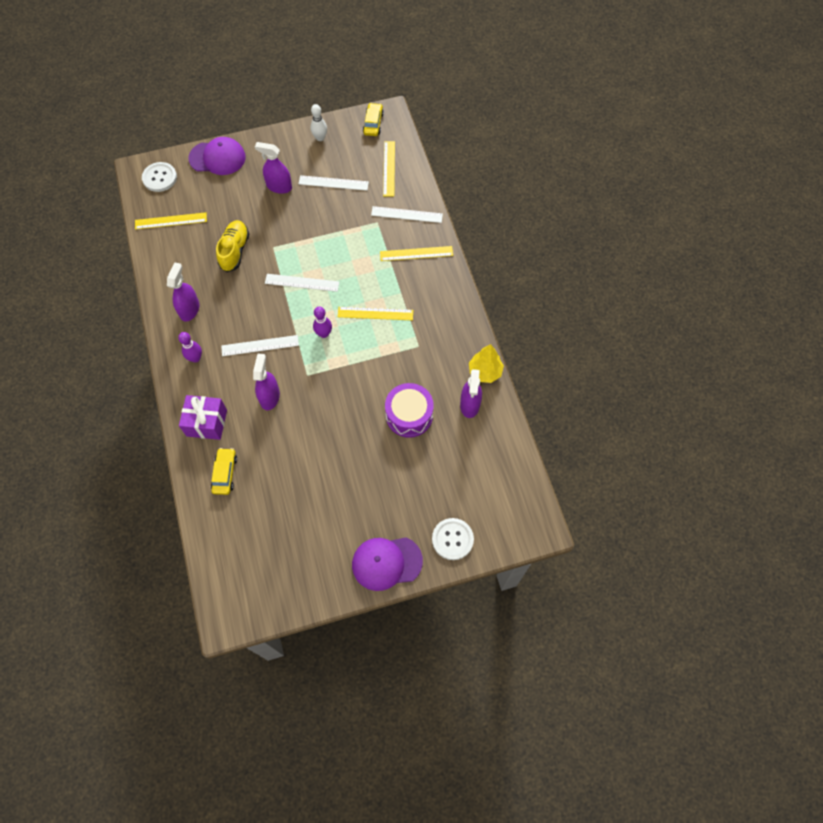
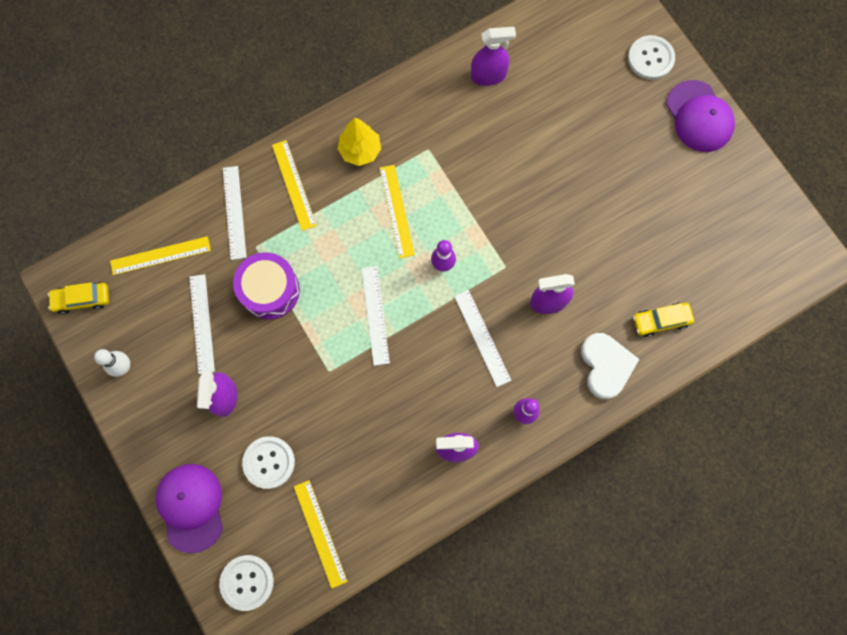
camera: 105 degrees left, 10 degrees up
purple gift [179,395,227,440] -> white heart [581,333,640,399]
yellow shoe [216,220,249,272] -> none
purple drum [385,383,434,438] -> purple drum moved to [233,252,300,320]
yellow tree [469,344,504,383] -> yellow tree moved to [337,117,381,166]
none -> white button [242,436,295,489]

